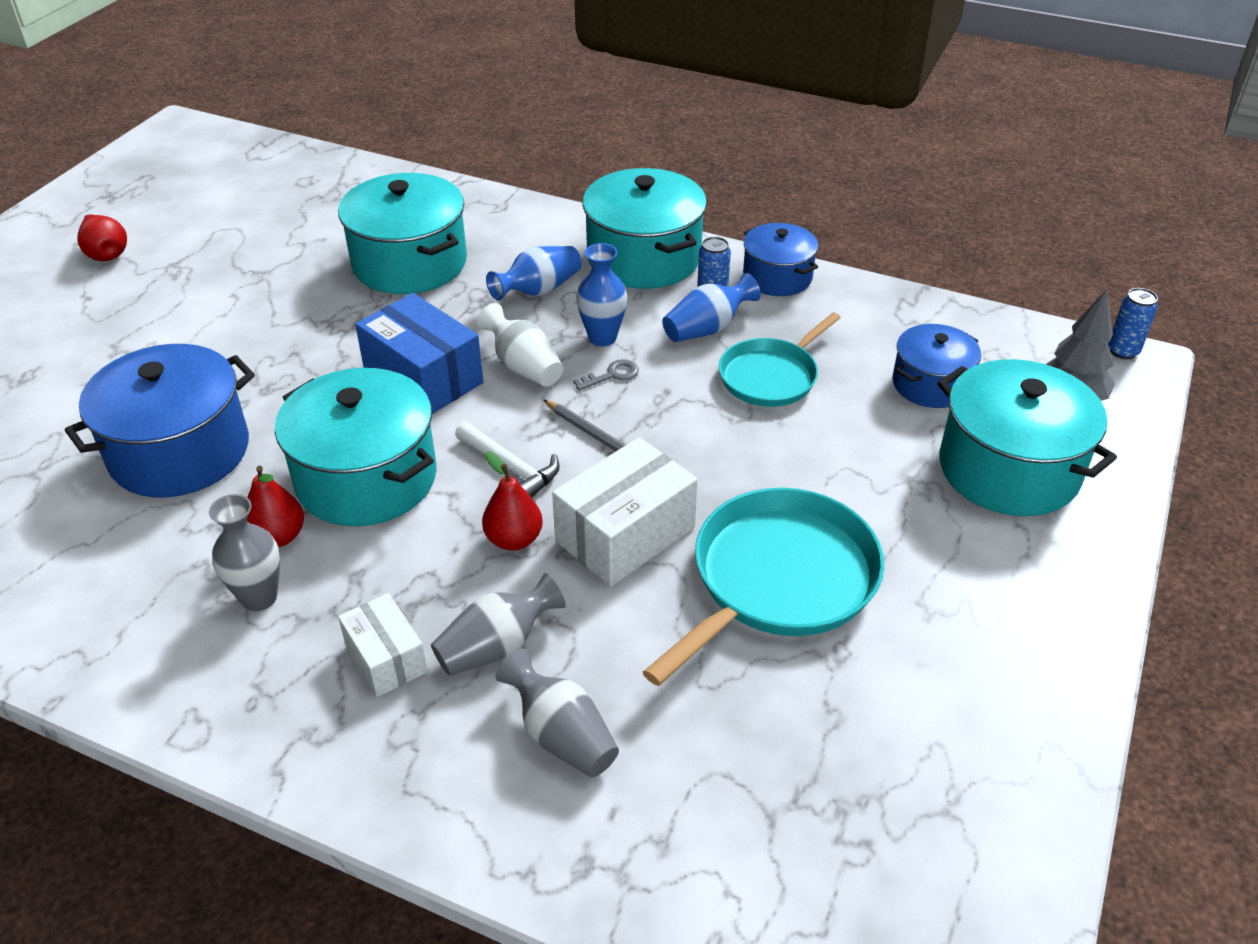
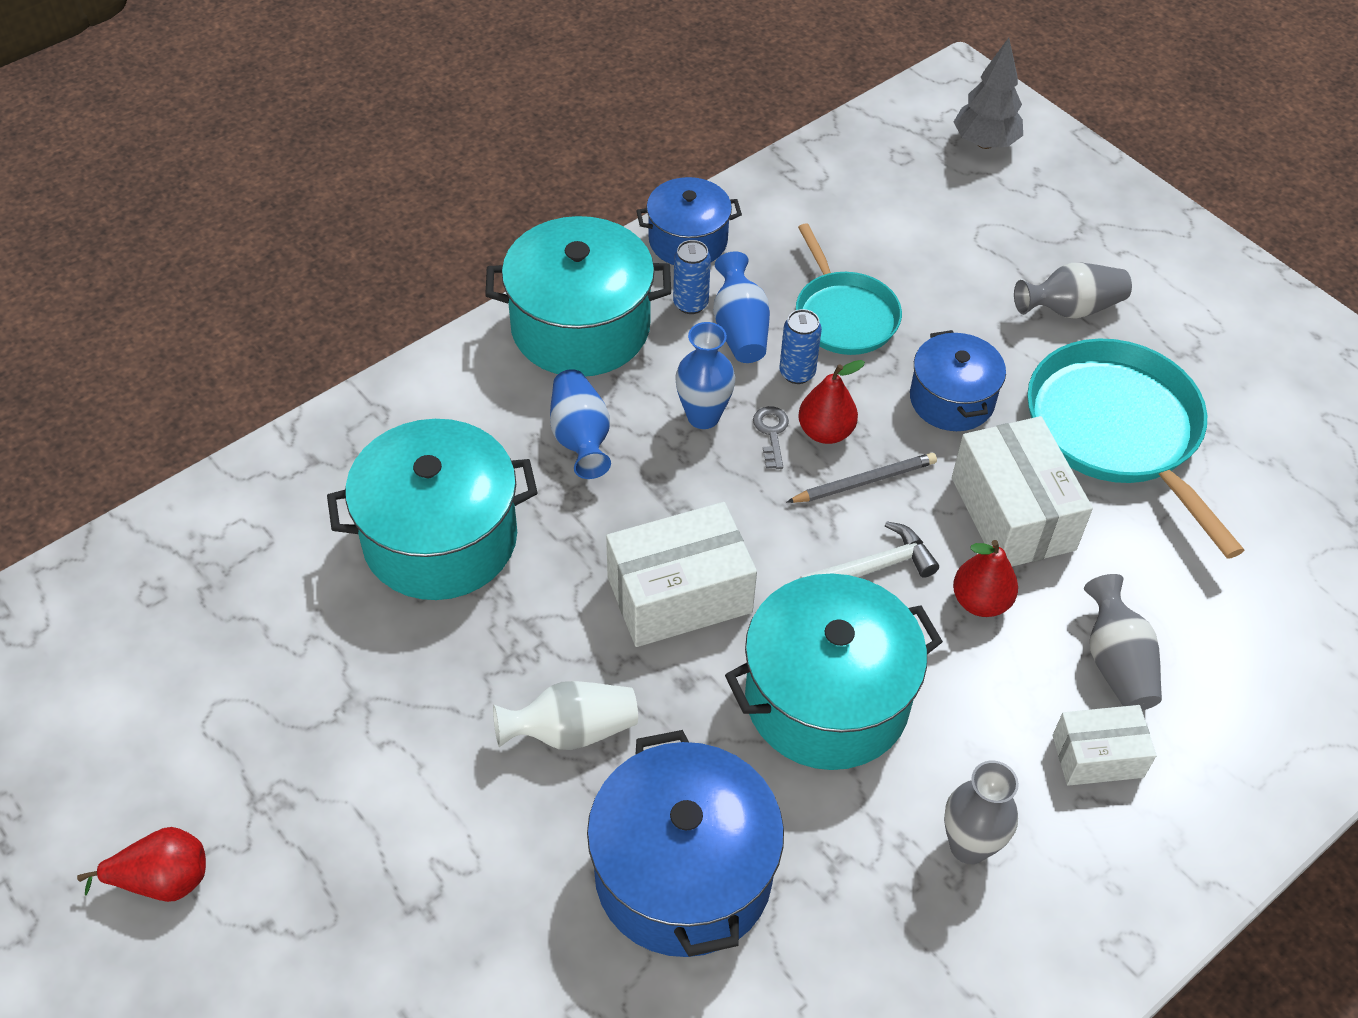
camera: 65 degrees left, 10 degrees up
red pear [247,466,304,547] -> red pear moved to [798,360,865,444]
blue box [355,293,483,414] -> white box [606,502,757,647]
white vase [477,303,563,387] -> white vase moved to [493,681,638,750]
grey vase [496,649,619,778] -> grey vase moved to [1014,263,1132,319]
blue pot [893,324,981,408] -> blue pot moved to [910,330,1006,431]
turquoise pot [938,359,1117,516] -> none
blue can [1108,288,1158,359] -> blue can moved to [780,309,822,384]

